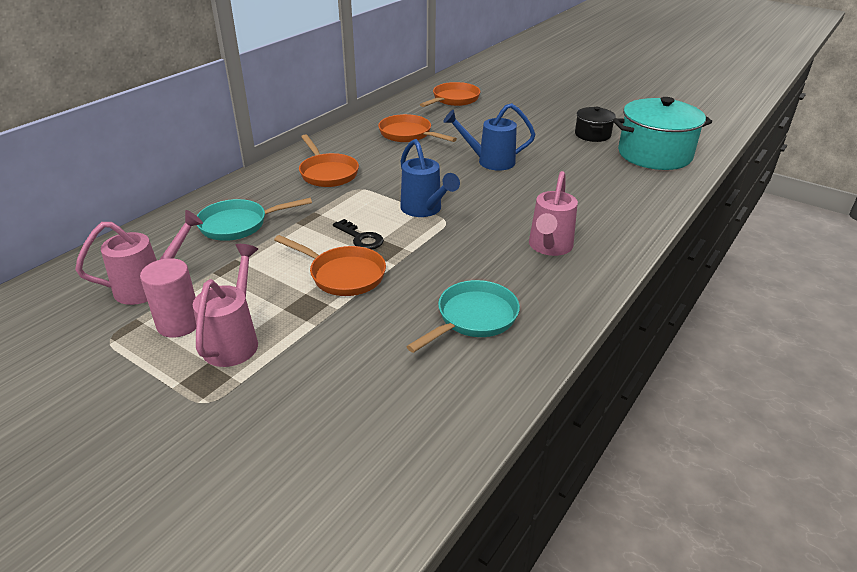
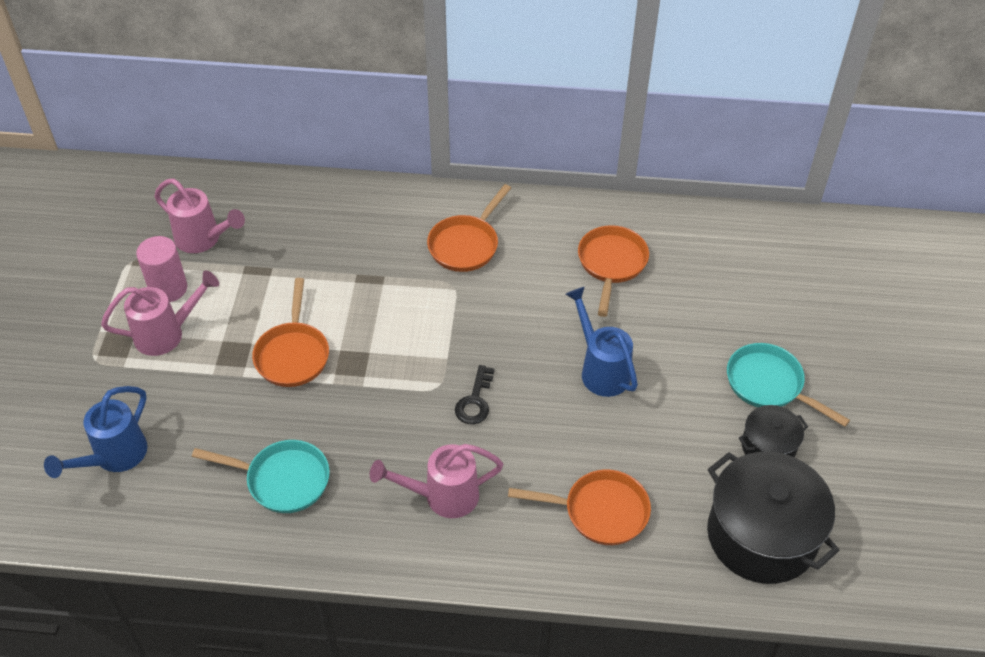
camera: 60 degrees right, 15 degrees up
turquoise pan [197,198,312,241] -> turquoise pan moved to [727,343,850,427]
black key [333,219,384,250] -> black key moved to [455,365,495,424]
blue watering can [400,139,460,217] -> blue watering can moved to [44,386,147,478]
orange pan [420,82,480,107] -> orange pan moved to [508,469,651,545]
turquoise pot [613,97,712,170] -> black pot [707,452,840,584]

